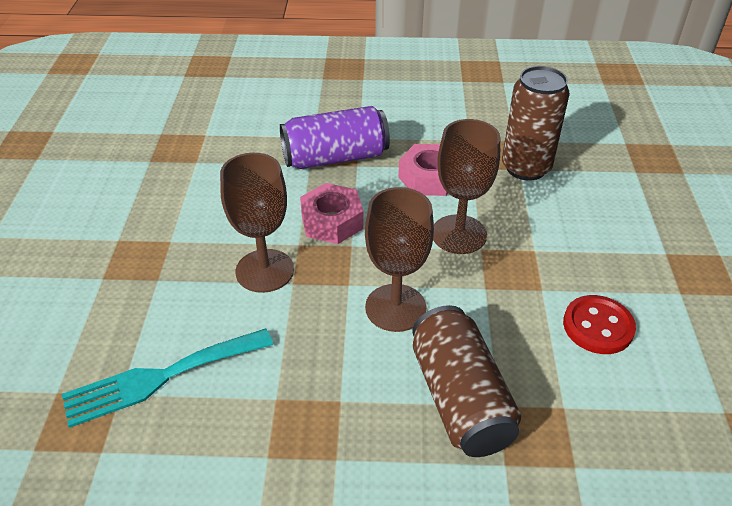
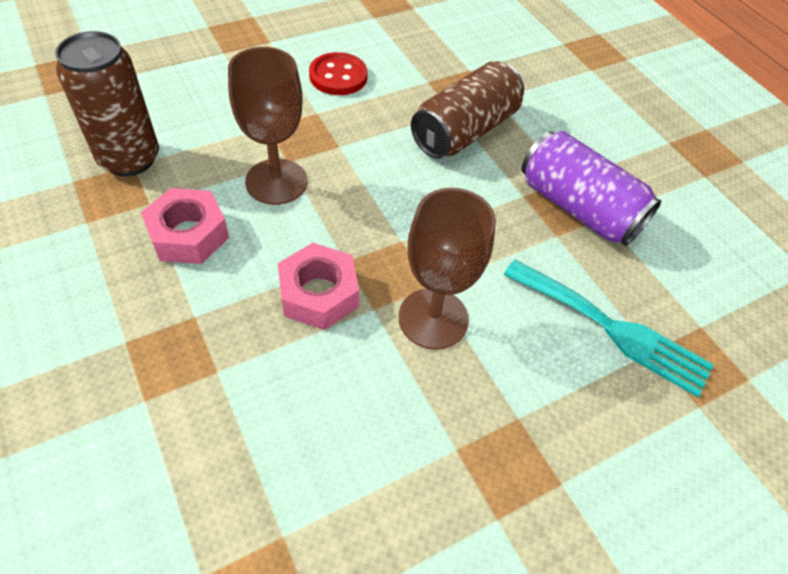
camera: 125 degrees left, 10 degrees up
purple can [280,106,390,169] -> purple can moved to [522,131,661,246]
brown goblet [365,187,434,332] -> none

